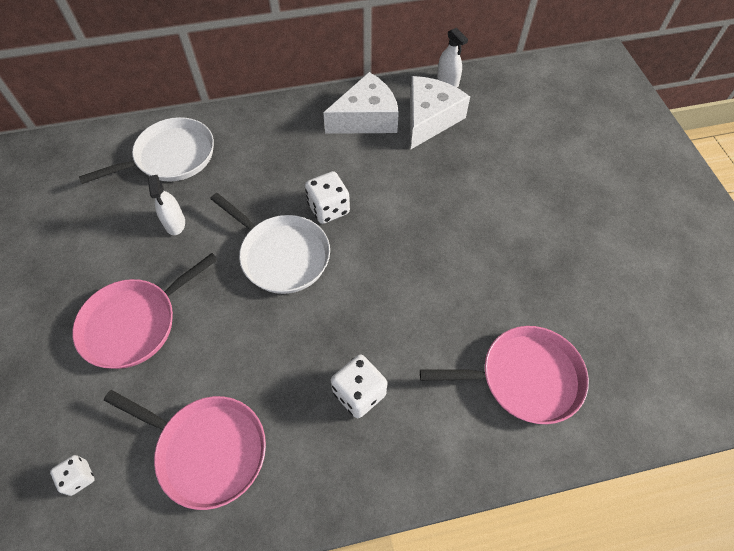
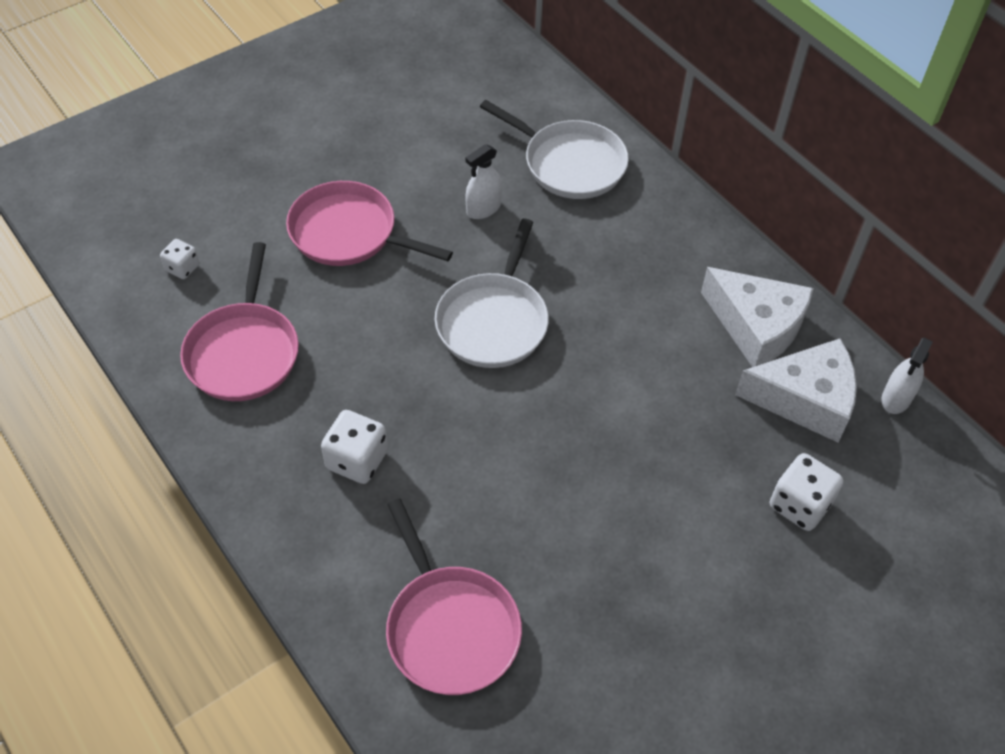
camera: 65 degrees right, 5 degrees down
white dice [305,171,350,224] -> white dice moved to [770,453,843,531]

